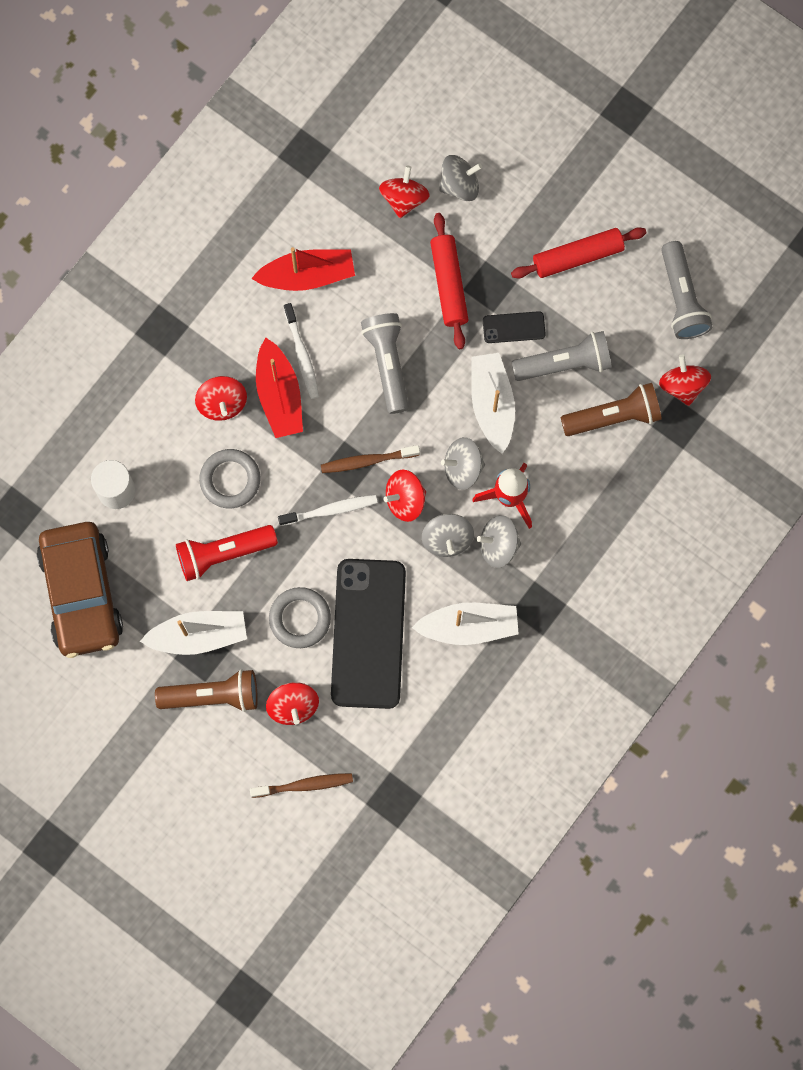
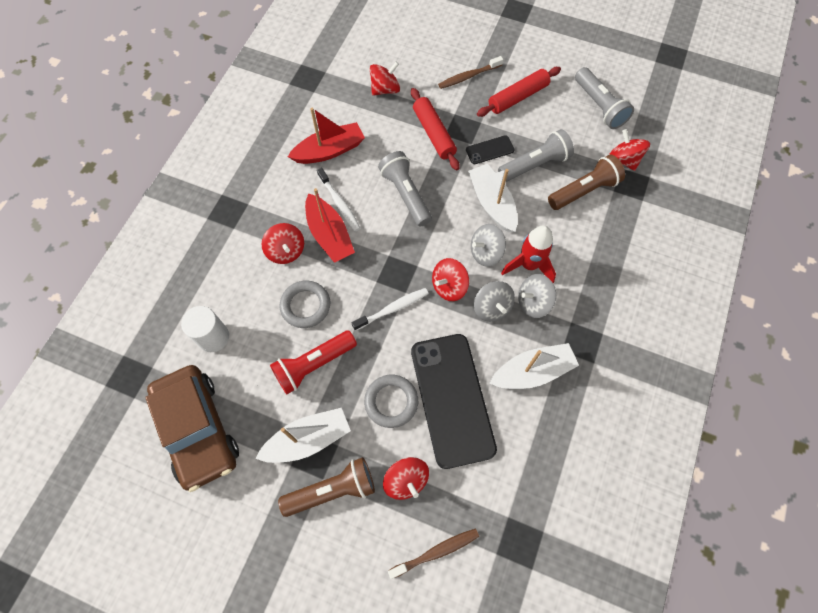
camera: 15 degrees left, 10 degrees down
brown toothbrush [321,445,420,473] -> brown toothbrush moved to [438,56,503,89]
red spinning top [379,166,430,218] -> red spinning top turned 60 degrees clockwise [370,62,400,96]
grey spinning top [439,155,482,201] -> none

